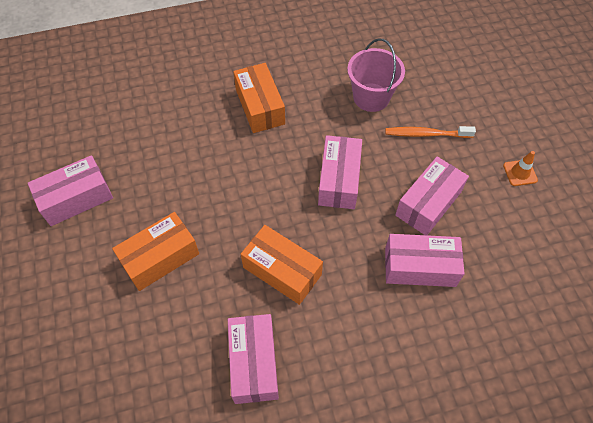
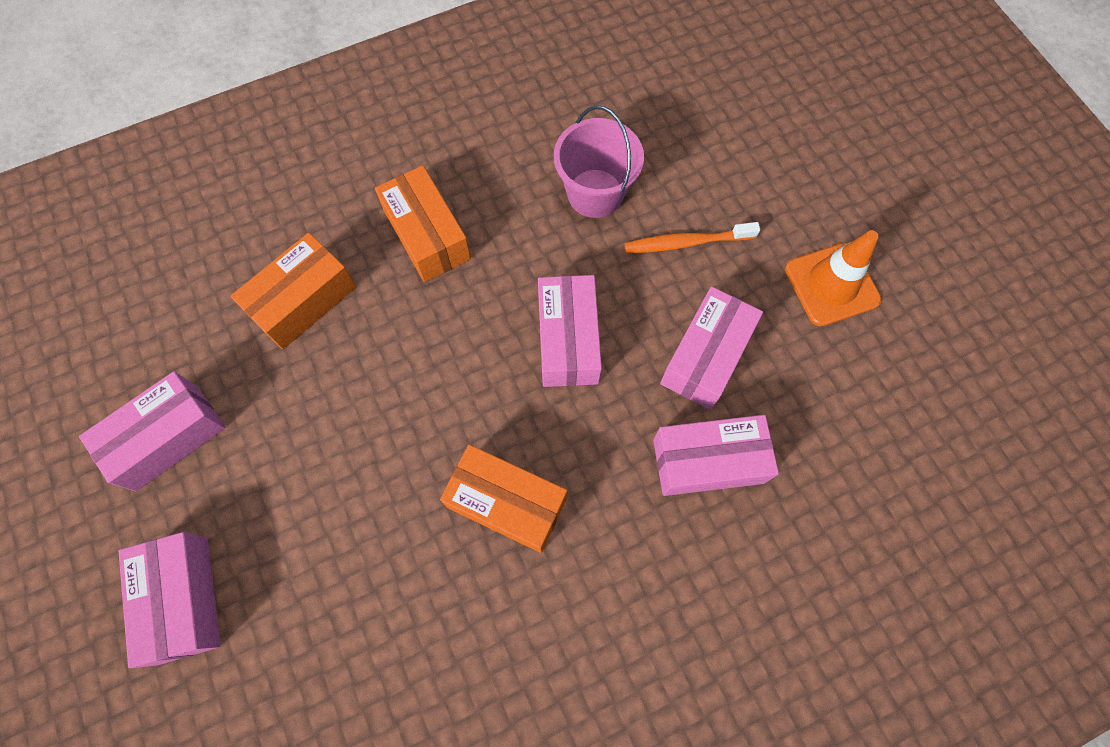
camera: 10 degrees left, 10 degrees up
orange box [112,212,199,291] -> orange box moved to [231,233,356,349]
pink box [228,314,279,404] -> pink box moved to [119,532,221,668]
orange traffic cone [503,151,538,186] -> orange traffic cone [785,230,881,326], size x1.81

